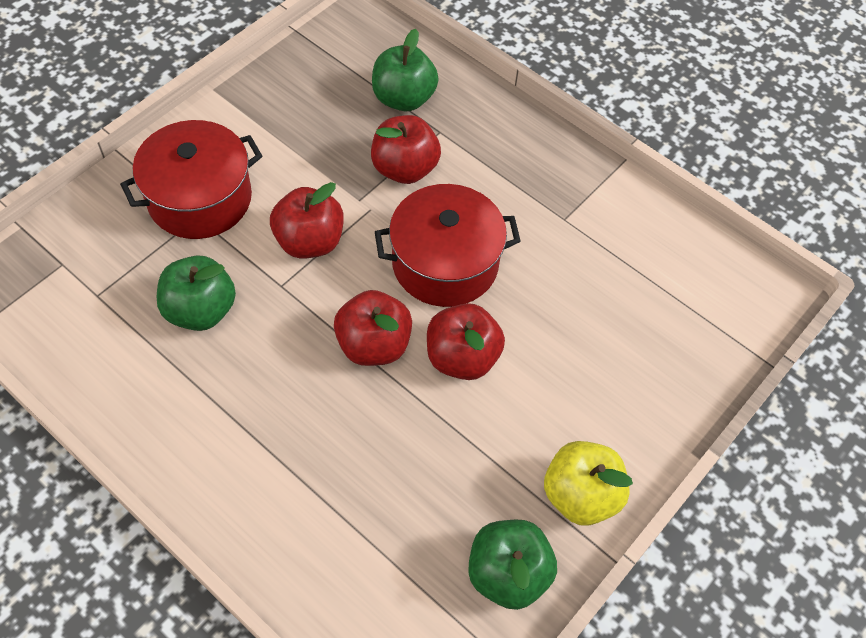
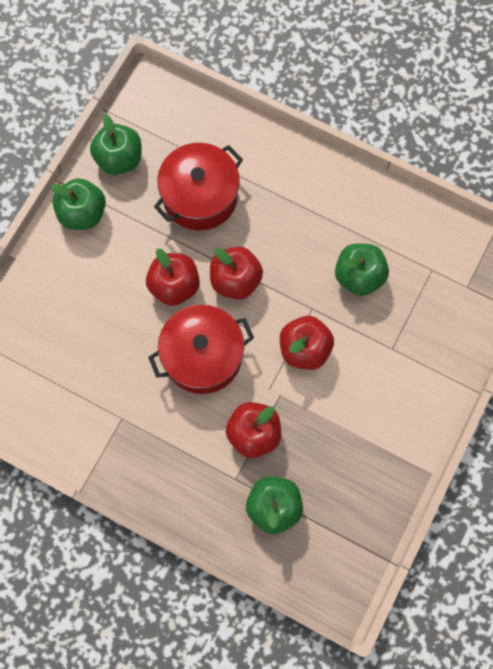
camera: 170 degrees right, 15 degrees up
red pot [120,120,262,239] -> red pot moved to [154,143,243,230]
yellow apple [544,441,633,526] -> green apple [51,178,106,230]

